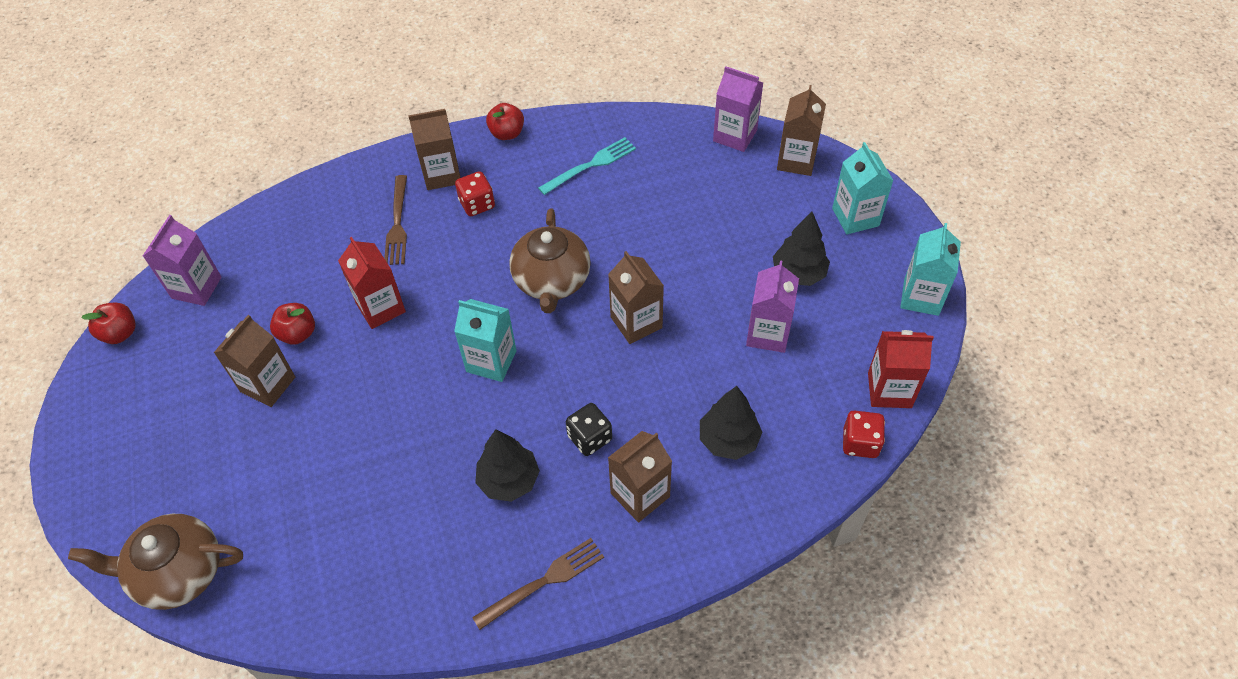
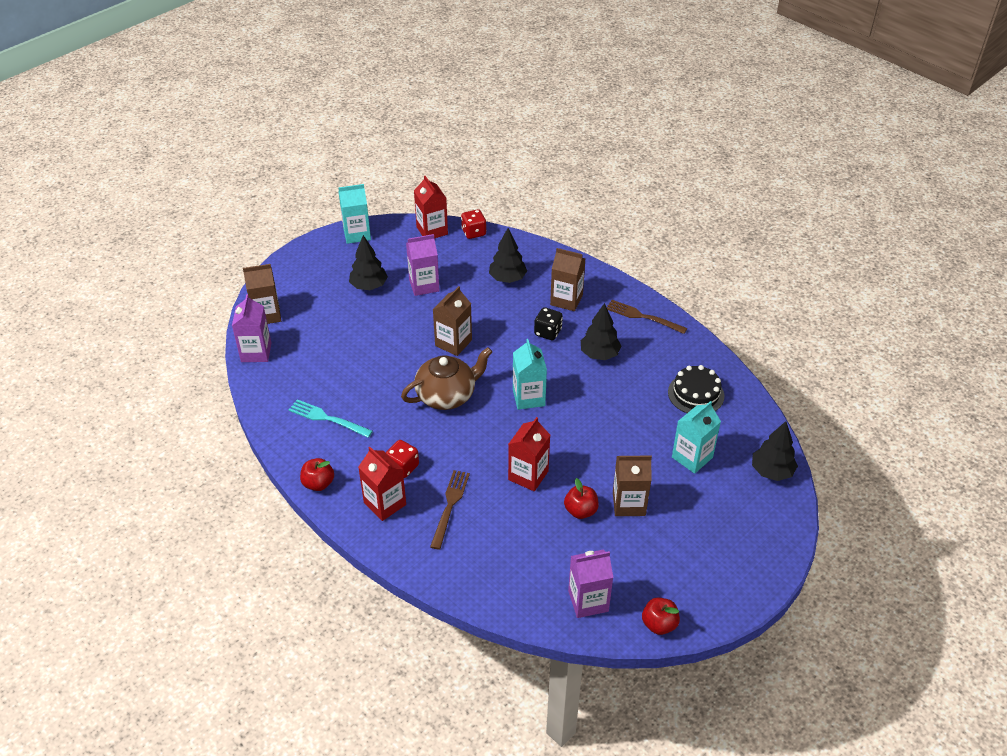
camera: 120 degrees left, 10 degrees down
brown teapot [68,514,243,610] -> black tree [752,421,798,481]
brown fork [384,175,407,265] -> brown fork turned 45 degrees counterclockwise [430,470,470,550]
brown carton [408,109,461,190] -> red carton [358,447,406,521]
turquoise carton [832,142,894,234] -> turquoise carton moved to [672,401,721,474]
none -> black cake [668,365,724,413]

